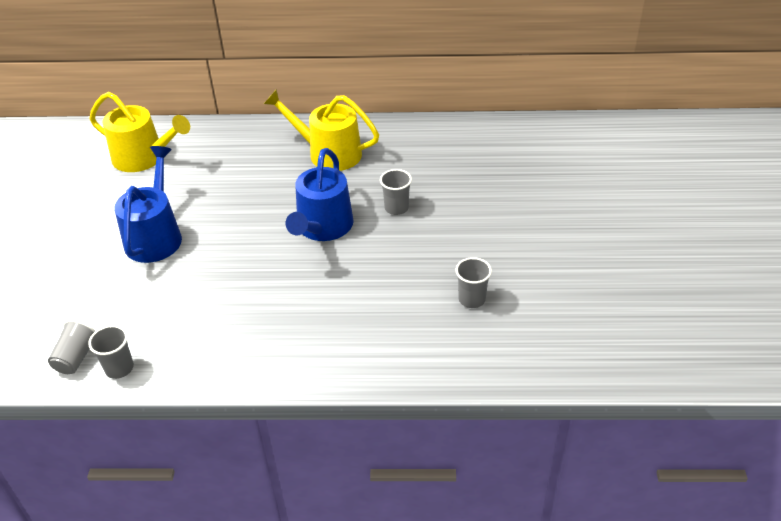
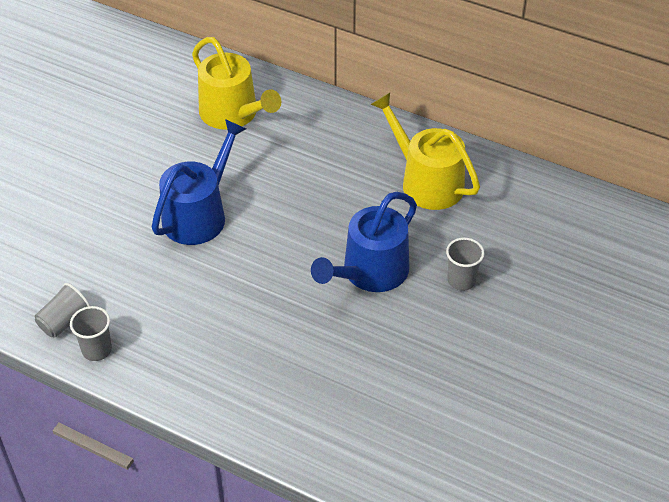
camera: 25 degrees right, 5 degrees up
grey cup [456,257,492,308] -> none

